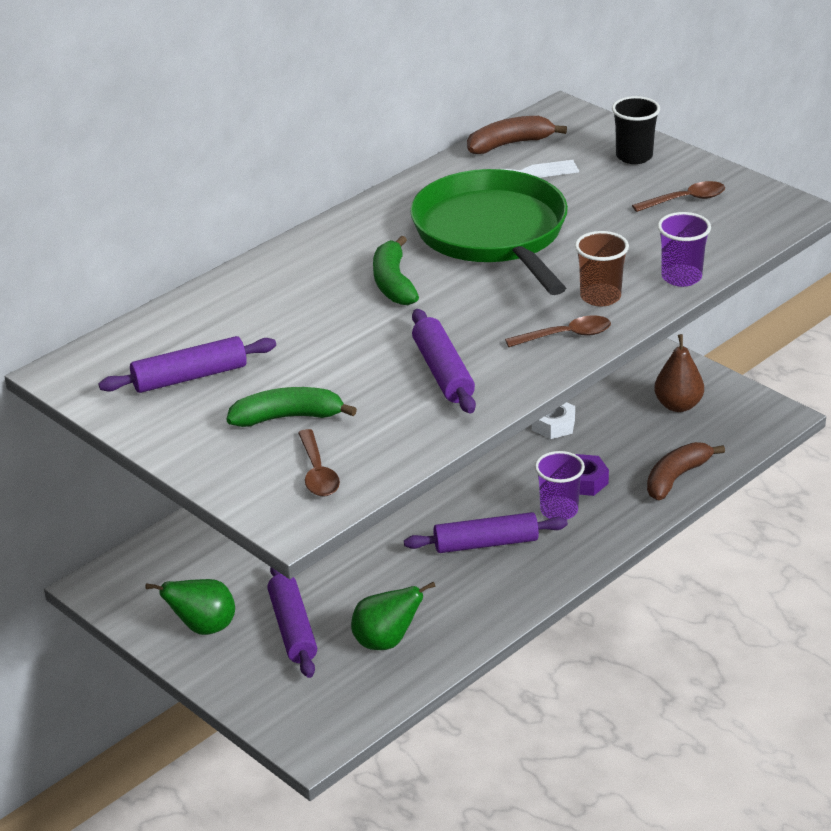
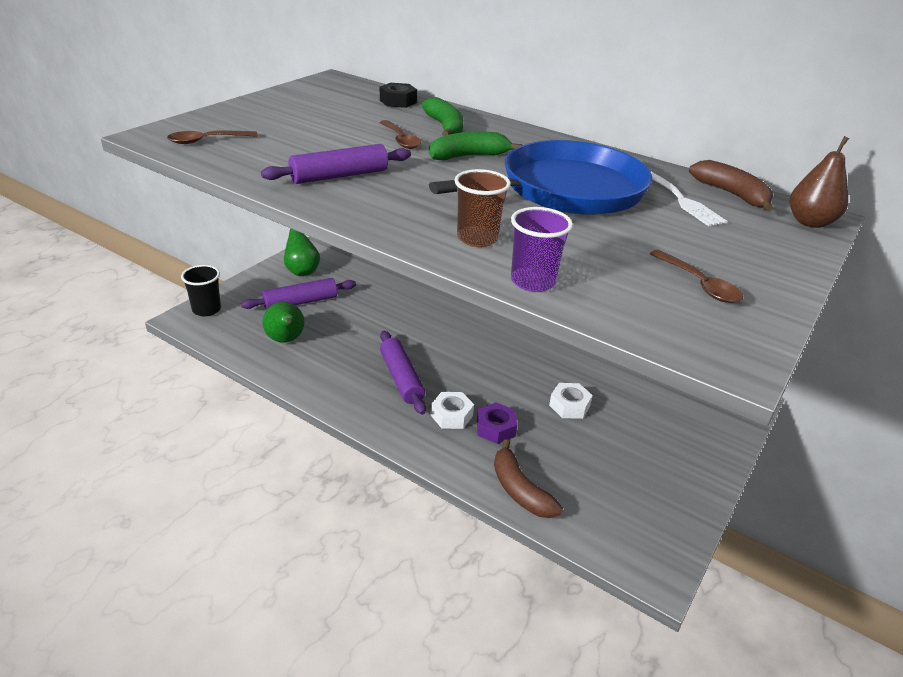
camera: 75 degrees right, 0 degrees up
purple rolling pin [98,336,276,393] -> none
green banana [226,387,357,427] -> green banana moved to [421,97,463,136]
green pan [410,169,568,295] -> blue pan [429,140,652,215]
brown spoon [505,315,611,347] -> brown spoon moved to [380,120,421,149]
purple cup [535,451,585,519] -> white nut [430,392,474,429]
black cup [612,96,660,164] -> black cup moved to [181,265,221,316]
brown banana [647,442,725,500] -> brown banana turned 150 degrees counterclockwise [494,439,563,518]
brown pear [654,334,704,412] -> brown pear moved to [790,136,849,228]
none -> black nut [380,83,417,108]

